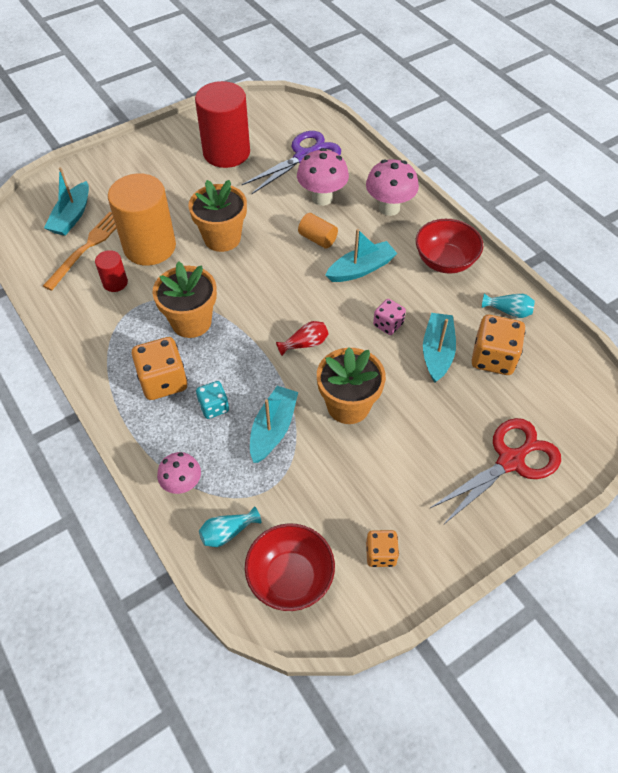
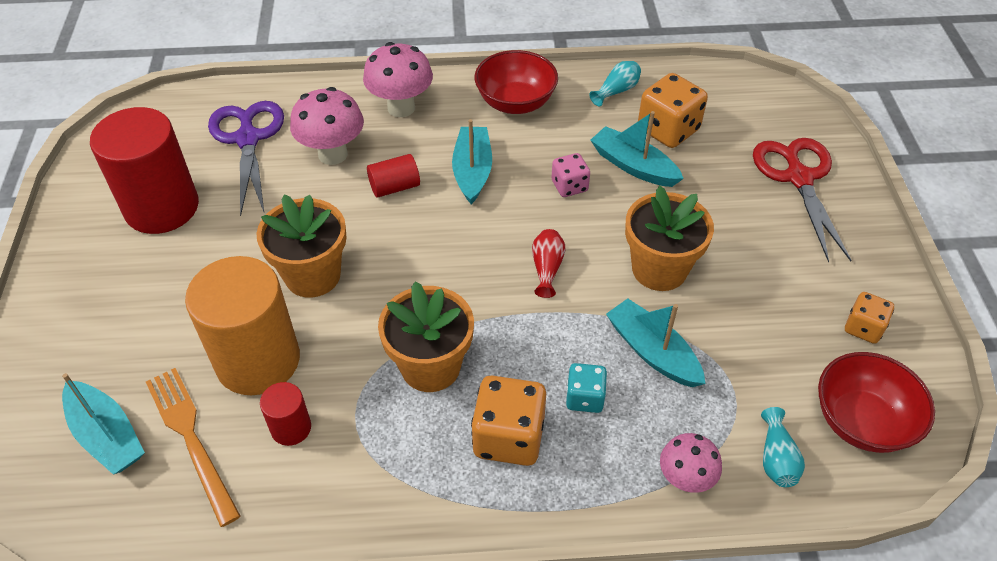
camera: 60 degrees left, 5 degrees down
orange cylinder [298,213,338,249] -> red cylinder [367,154,420,198]

